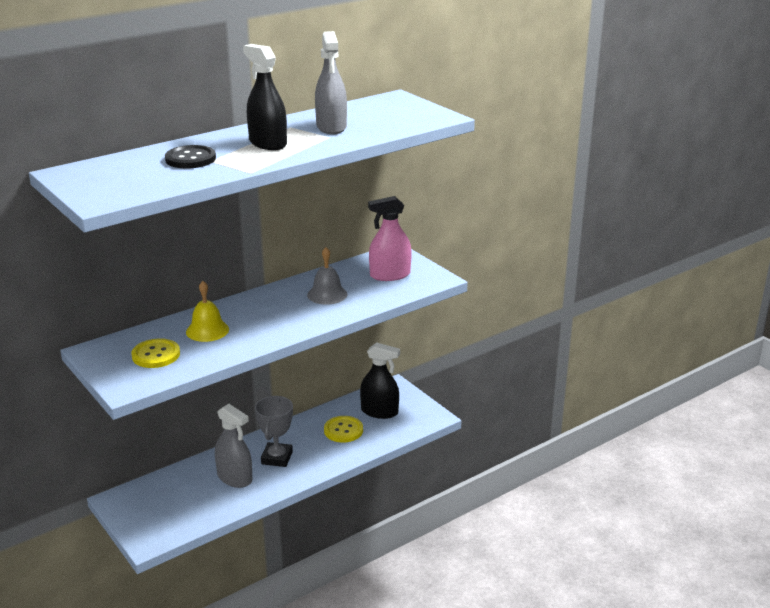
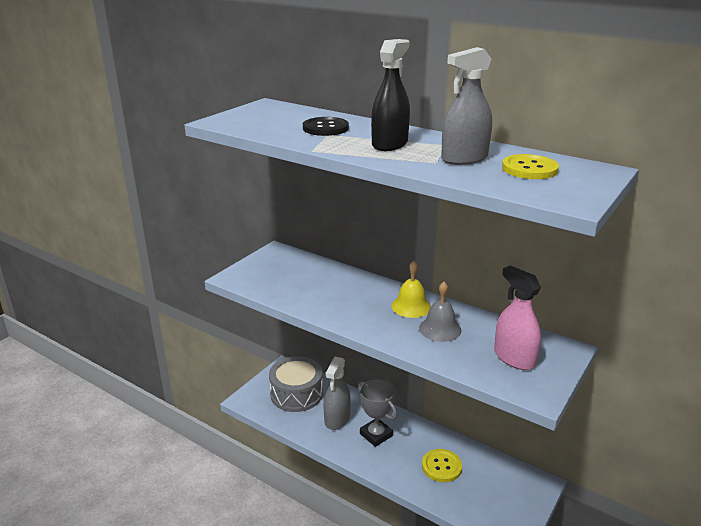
camera: 70 degrees right, 0 degrees up
yellow button [131,338,180,368] -> yellow button moved to [502,154,559,179]
yellow bell [186,281,229,342] -> yellow bell moved to [391,261,431,318]
grey trophy [255,396,293,467] -> grey trophy turned 60 degrees clockwise [358,379,397,447]
black spray bottle [360,342,400,419] -> none
none -> grey drum [269,356,323,412]

